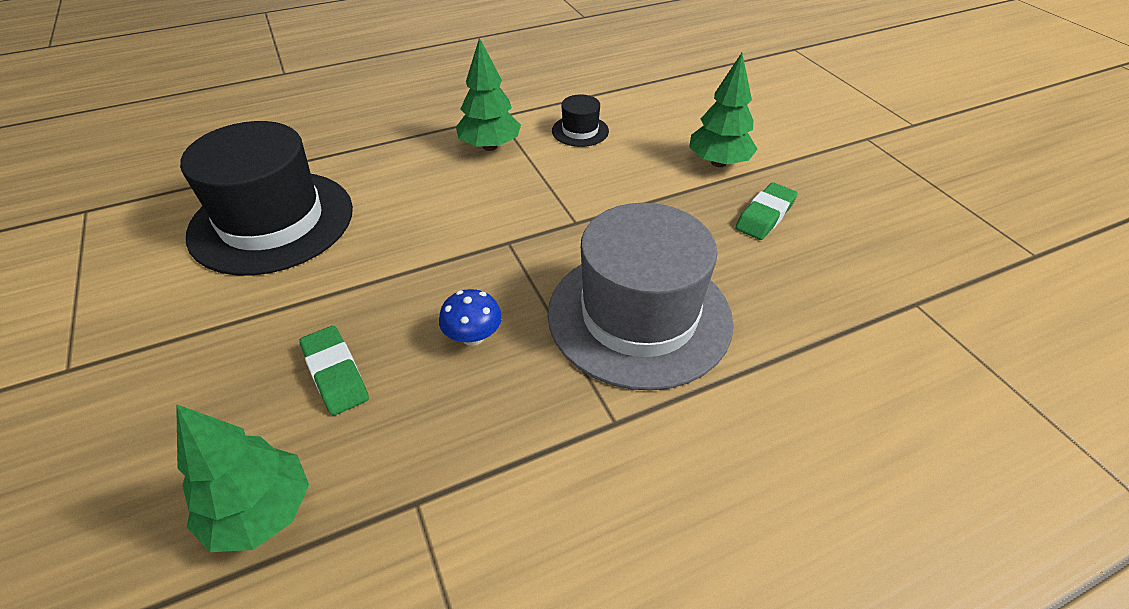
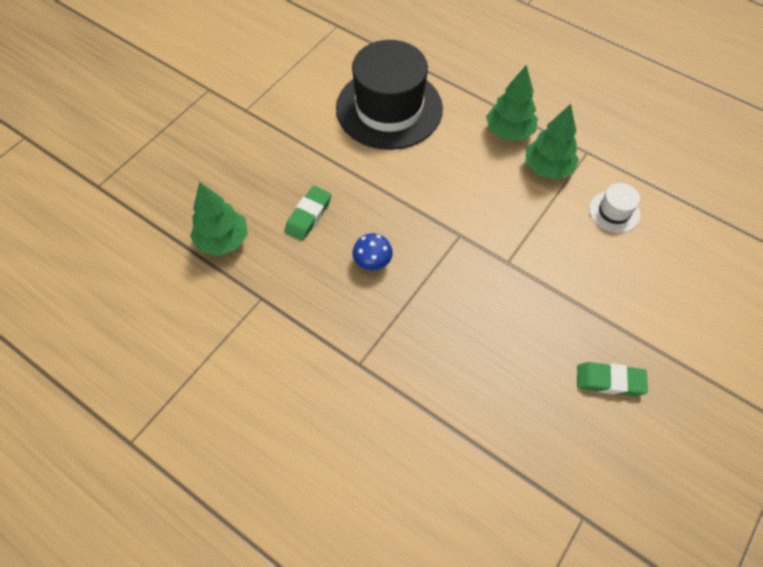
camera: 60 degrees right, 15 degrees up
grey hat [548,203,734,391] -> none
black hat [552,95,609,147] -> white hat [589,183,640,233]
green tree [689,53,758,167] -> green tree moved to [486,65,538,140]

